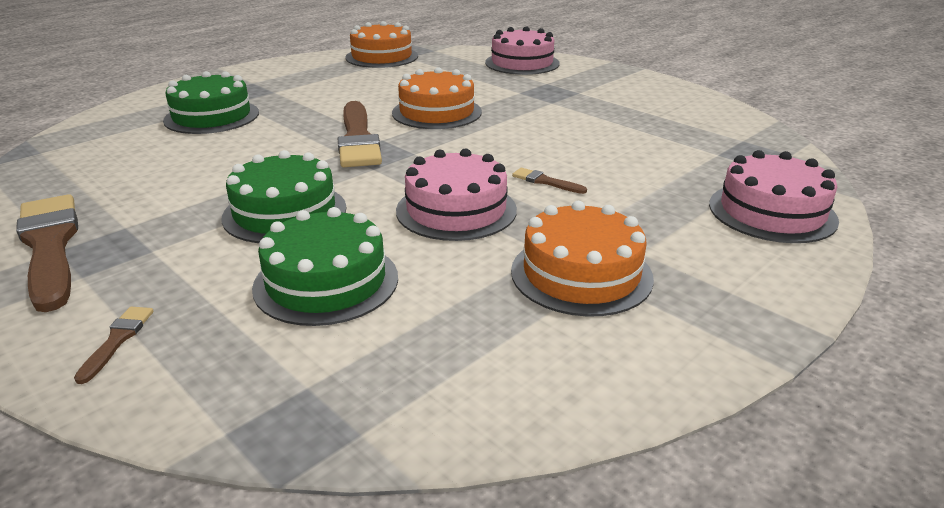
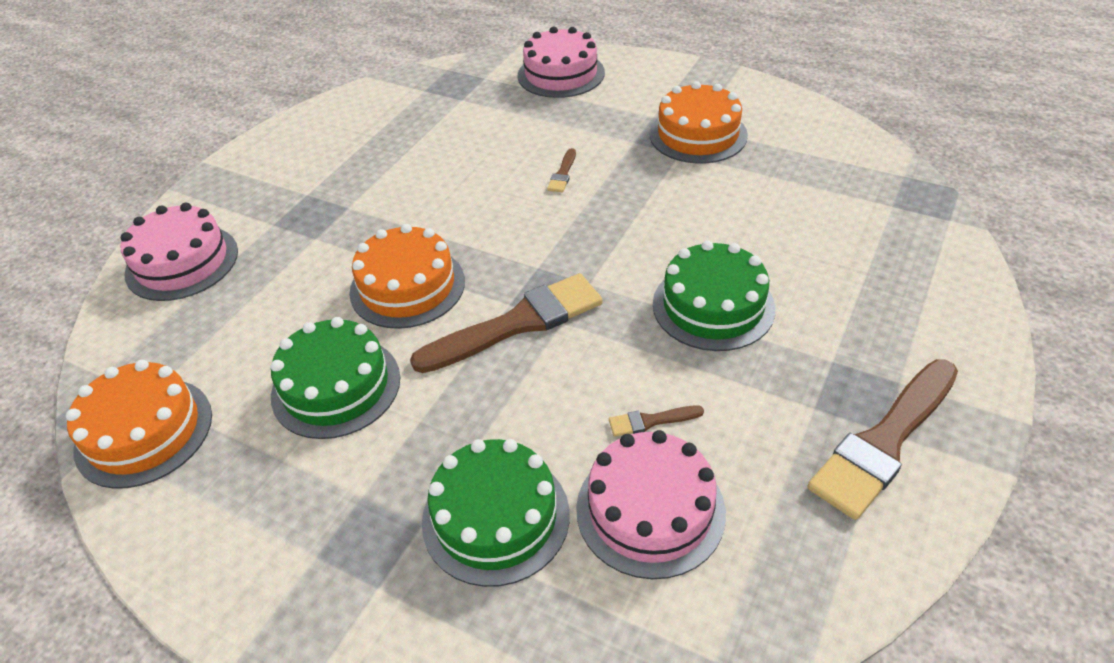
camera: 105 degrees left, 15 degrees up
brown brush [74,307,154,384] -> brown brush moved to [609,405,704,437]
green cake [252,207,398,326] -> green cake moved to [271,317,400,439]
pink cake [396,148,517,241] -> pink cake moved to [576,430,726,579]

